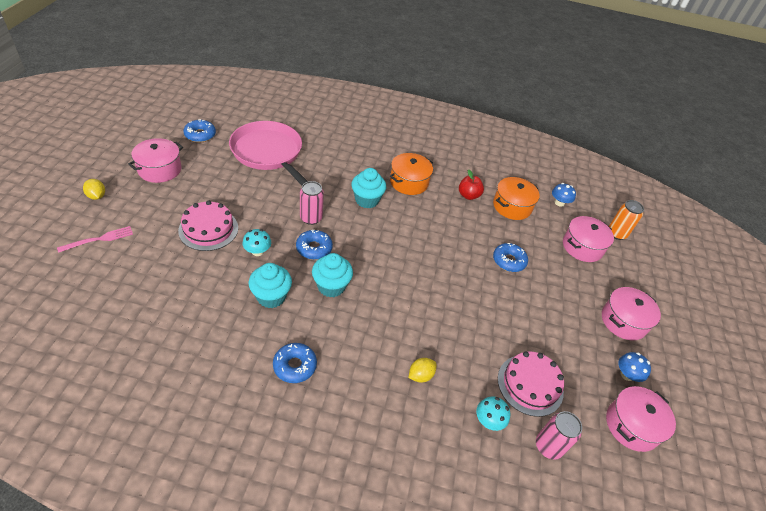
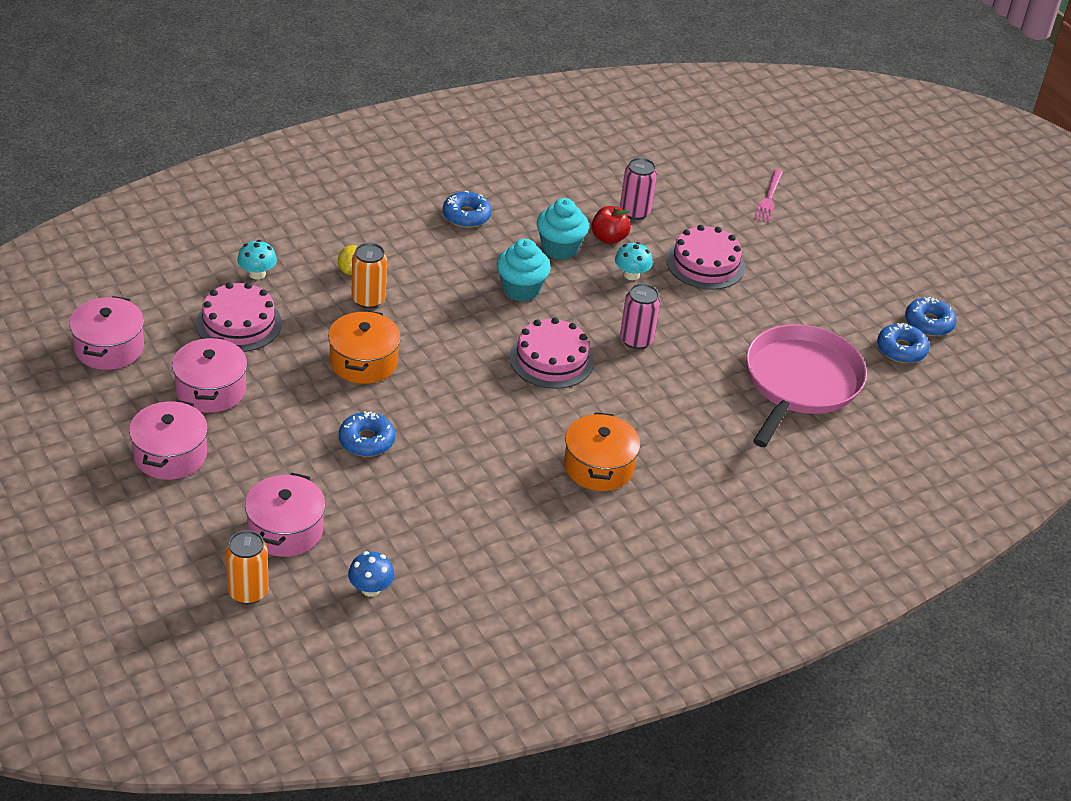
camera: 140 degrees right, 5 degrees down
yellow lemon [83,179,105,200] -> none
pink pot [128,138,183,183] -> pink pot moved to [172,337,247,413]
pink pan [229,121,308,185] -> pink pan turned 75 degrees counterclockwise [746,324,867,447]
blue donut [296,230,333,260] -> blue donut moved to [905,297,957,336]
turquoise cupcake [351,168,386,208] -> none
red apple [459,169,484,200] -> red apple moved to [591,206,631,244]
orange pot [493,177,540,220] -> orange pot moved to [328,310,401,384]
pink can [536,411,582,460] -> pink can moved to [620,158,657,220]
blue mushroom [618,352,651,382] -> none
none -> orange can [351,243,387,309]
none -> pink cake [510,317,594,389]

